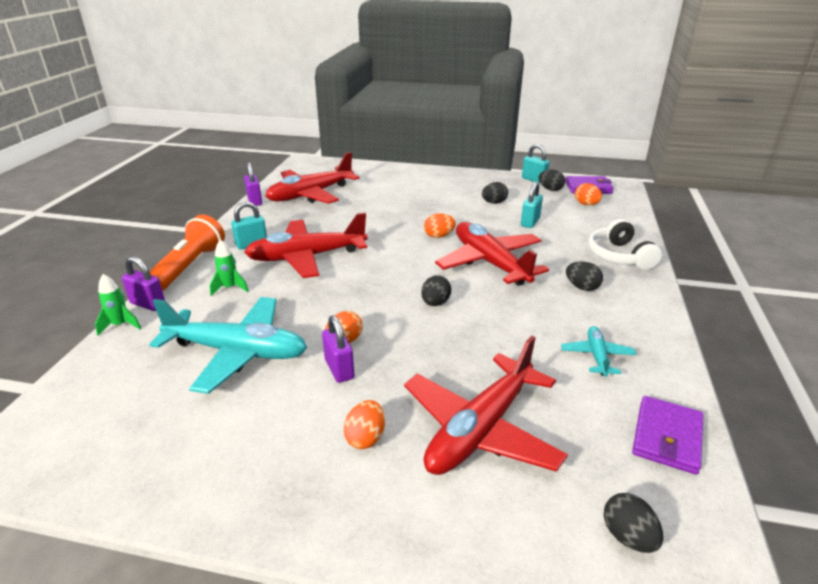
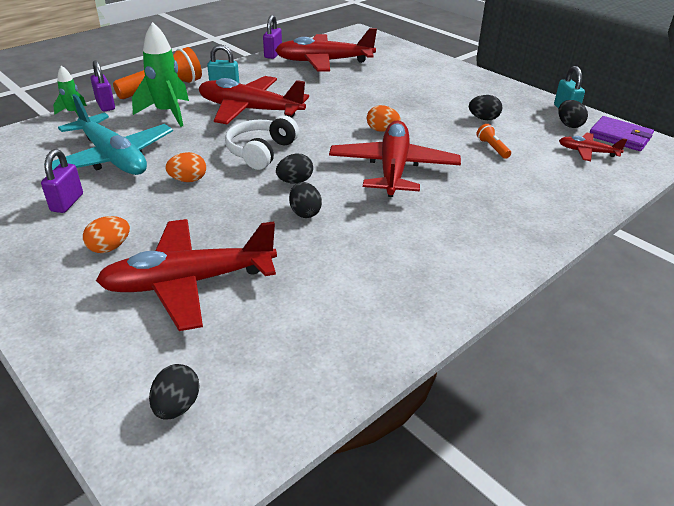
camera: 35 degrees right, 5 degrees up
green rocket [210,240,249,296] -> green rocket [132,22,189,127], size x1.84
purple padlock [322,315,354,383] -> purple padlock moved to [41,149,83,213]
turquoise padlock [521,181,543,228] -> orange flashlight [477,124,511,159]
turquoise plane [561,326,636,377] -> none
black egg [566,262,603,291] -> black egg moved to [289,182,322,218]
orange egg [575,183,602,205] -> red plane [559,133,627,161]
white headphones [588,219,662,270] -> white headphones moved to [225,115,299,170]
purple wallet [632,396,704,475] -> none

